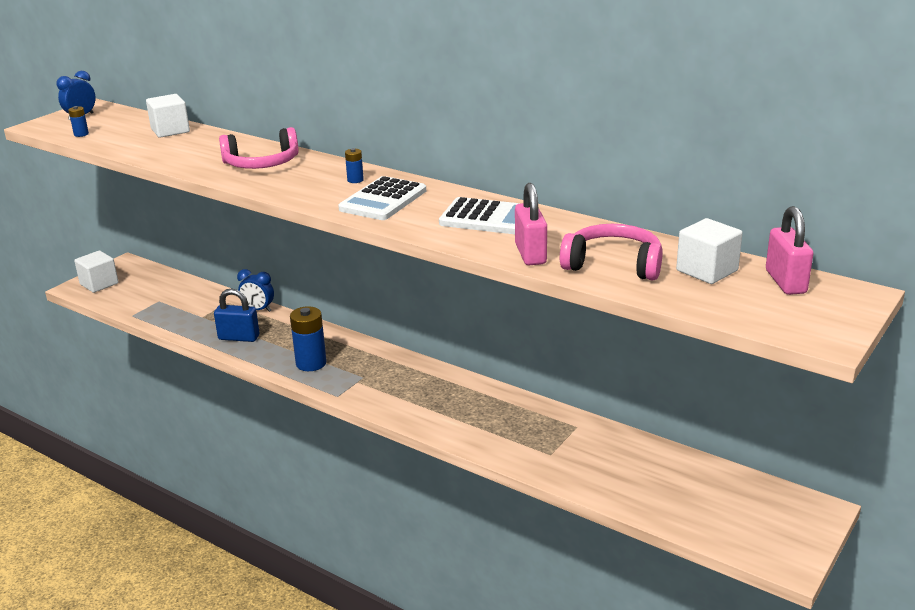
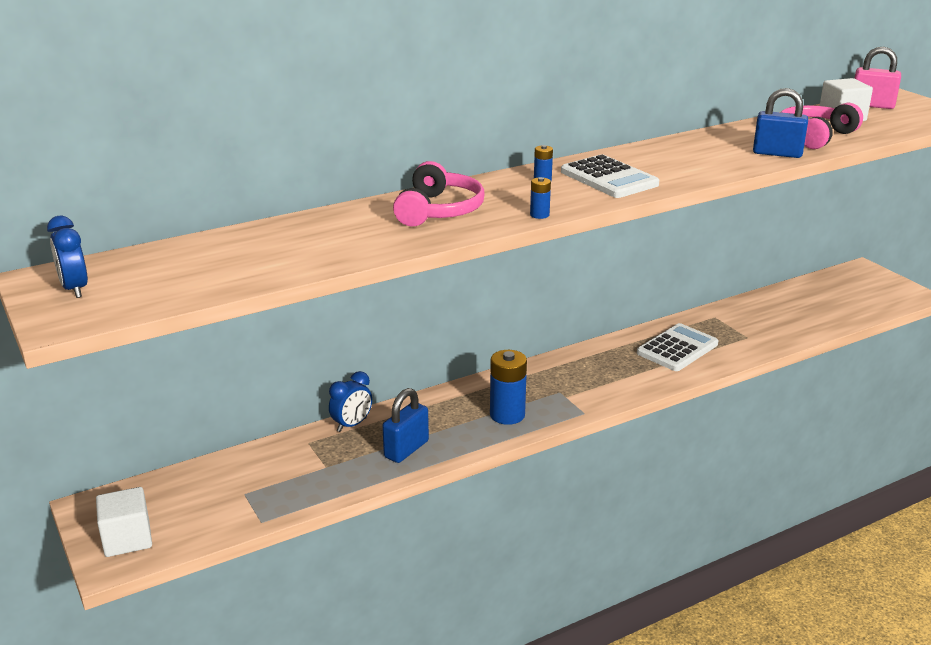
camera: 65 degrees left, 0 degrees up
blue battery [68,106,89,137] -> blue battery moved to [530,177,551,219]
white cube [146,94,190,138] -> none
white calculator [439,197,521,234] -> white calculator moved to [637,323,718,371]
pink padlock [515,183,547,265] -> blue padlock [753,88,808,158]

